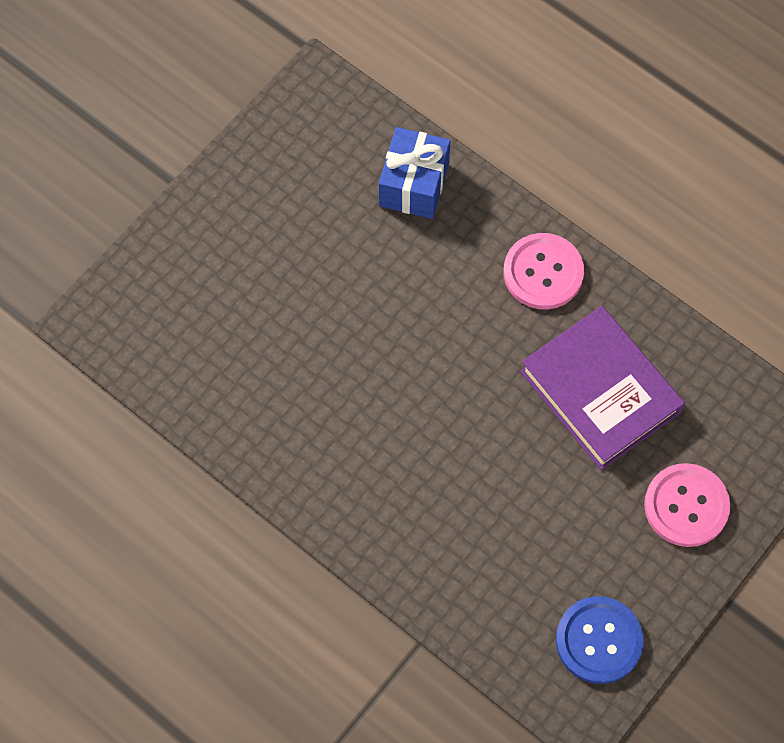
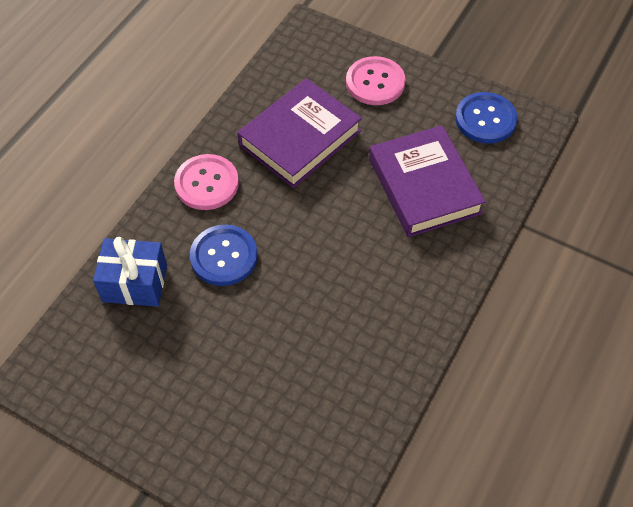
camera: 100 degrees left, 10 degrees down
none -> blue button [190,225,258,286]
none -> purple book [369,125,486,237]

